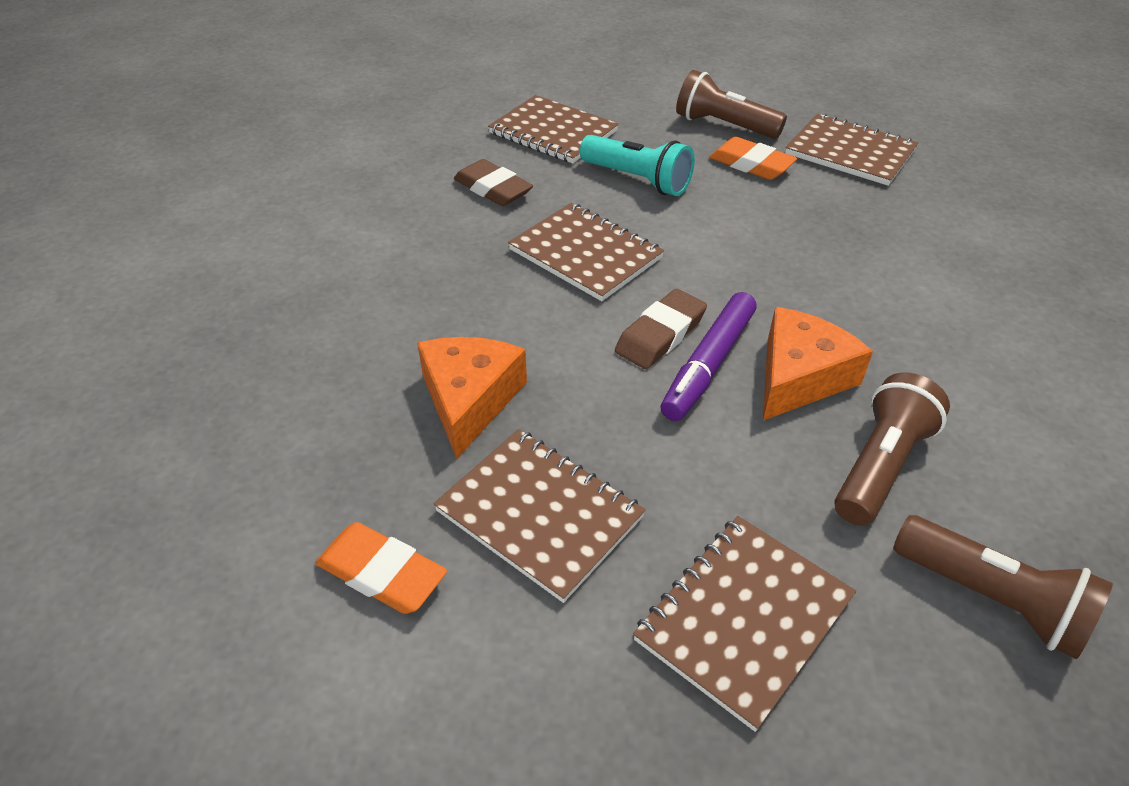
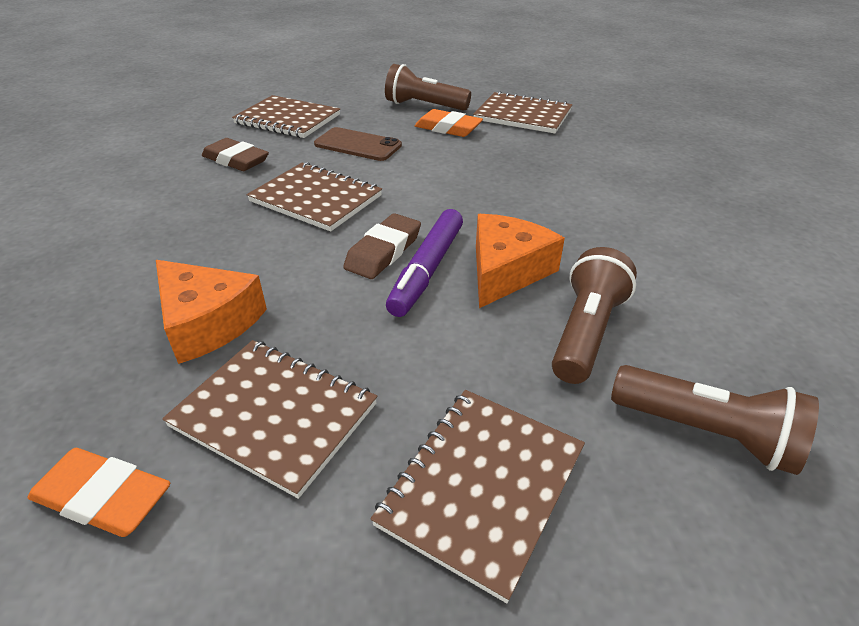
camera: 10 degrees left, 5 degrees down
orange cheese [417,337,527,459] -> orange cheese turned 135 degrees clockwise [156,260,267,364]
turquoise flashlight [580,135,695,196] -> brown phone [314,127,402,161]

